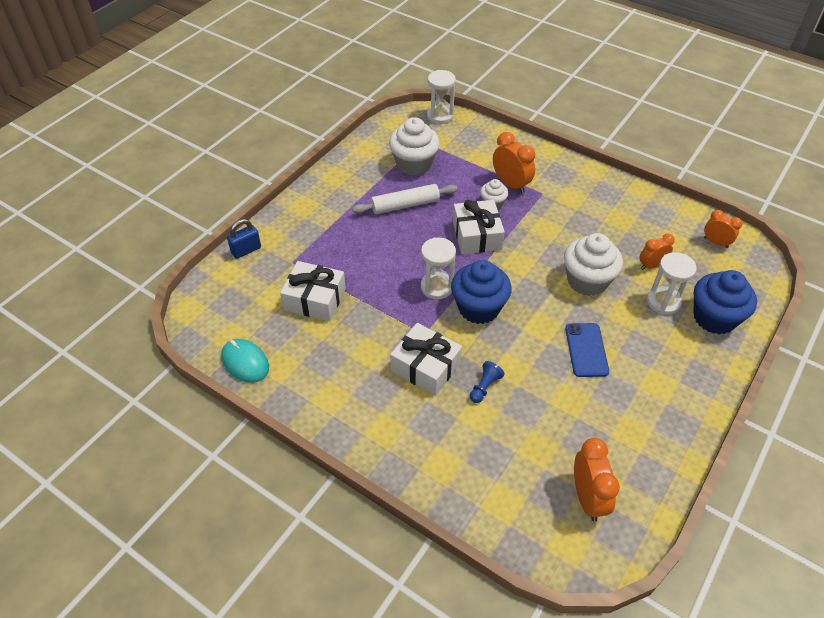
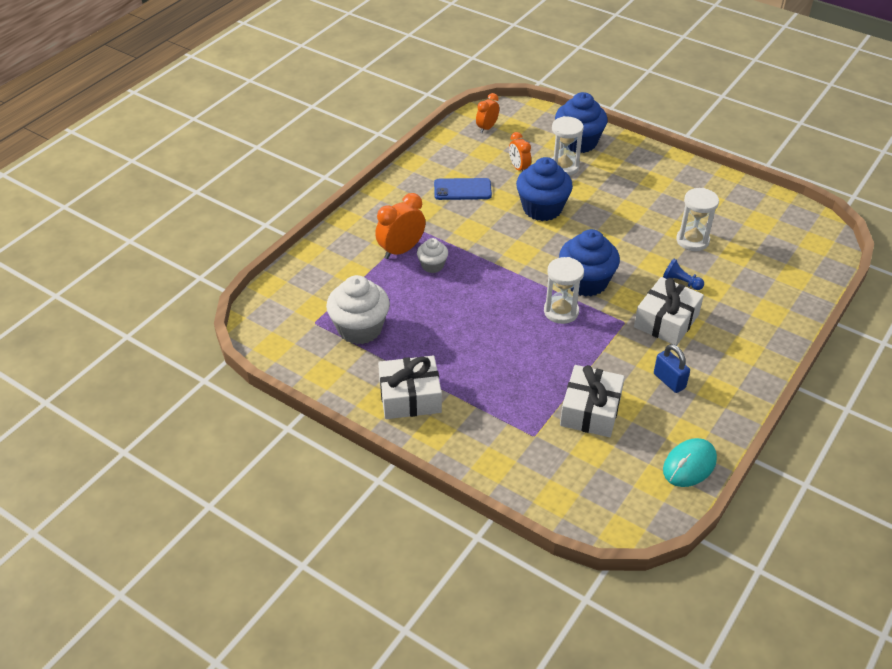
camera: 90 degrees left, 5 degrees down
blue padlock [227,219,261,259] -> blue padlock moved to [654,344,690,393]
white rolling pin [352,184,458,214] -> none
white hourglass [427,70,456,124] -> white hourglass moved to [676,188,719,251]
white gift [453,200,505,254] -> white gift moved to [378,356,442,419]
white cupcake [564,233,623,296] -> blue cupcake [516,157,573,221]
blue phone [565,323,609,377] -> blue phone moved to [434,178,492,200]
orange clock [574,438,620,522] -> none

